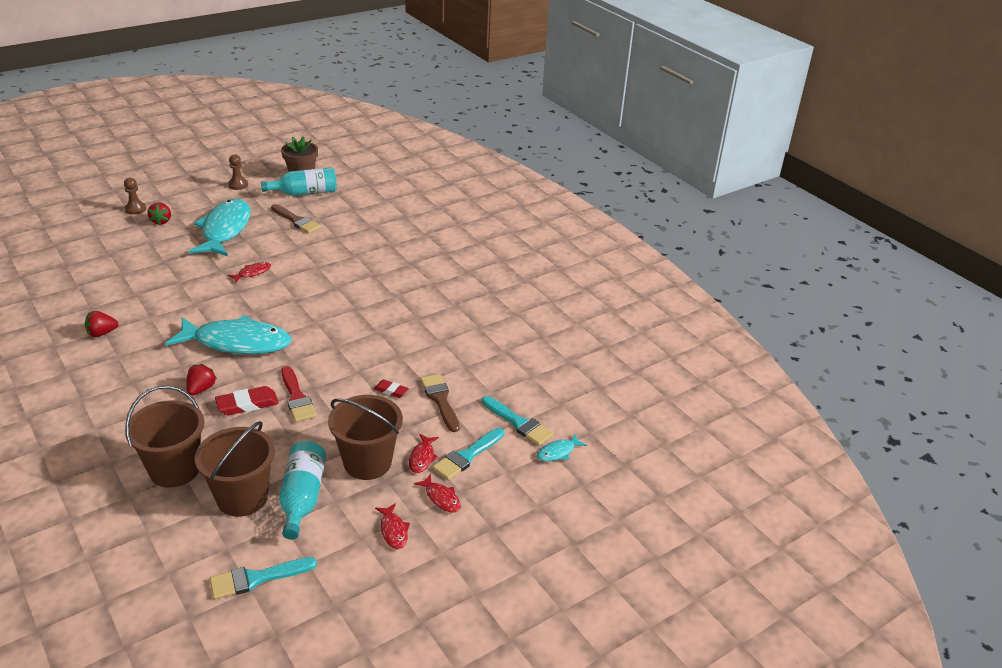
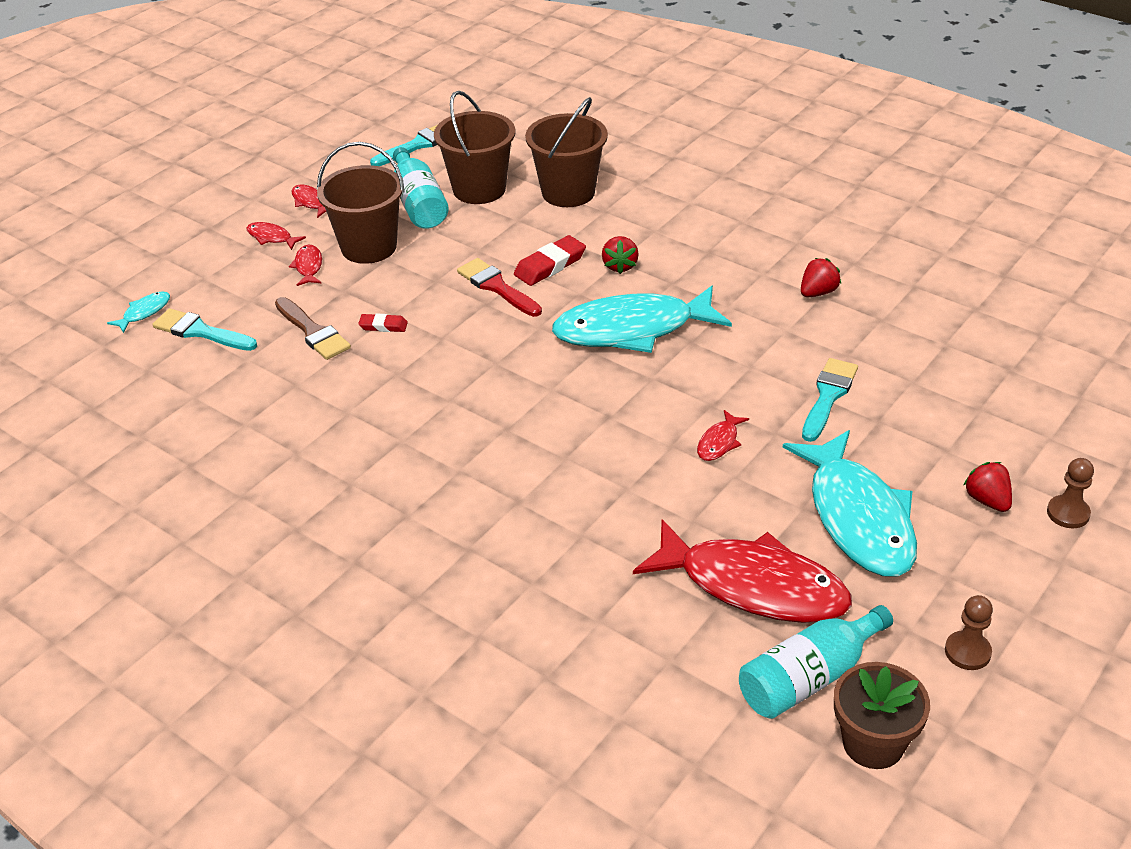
camera: 165 degrees right, 5 degrees up
brown brush [271,204,321,233] -> red fish [633,519,852,623]
turquoise brush [432,428,504,480] -> turquoise brush moved to [802,358,858,442]

